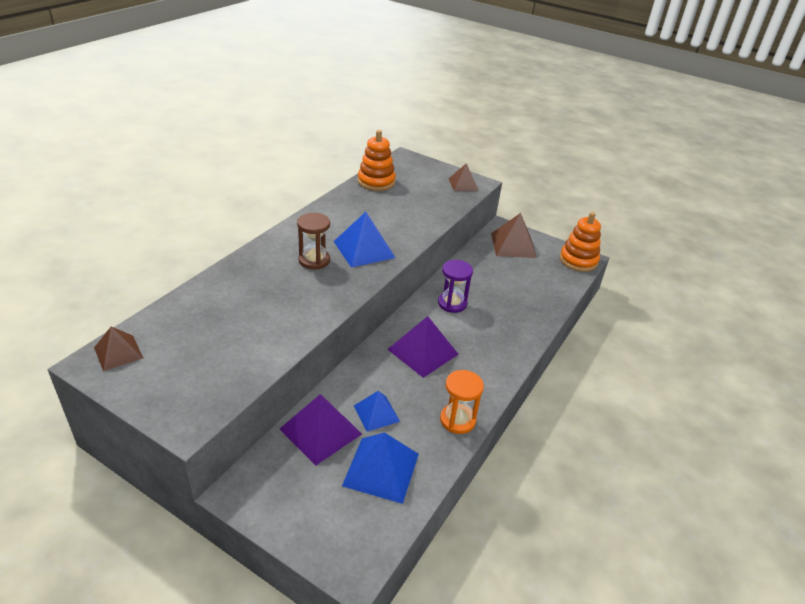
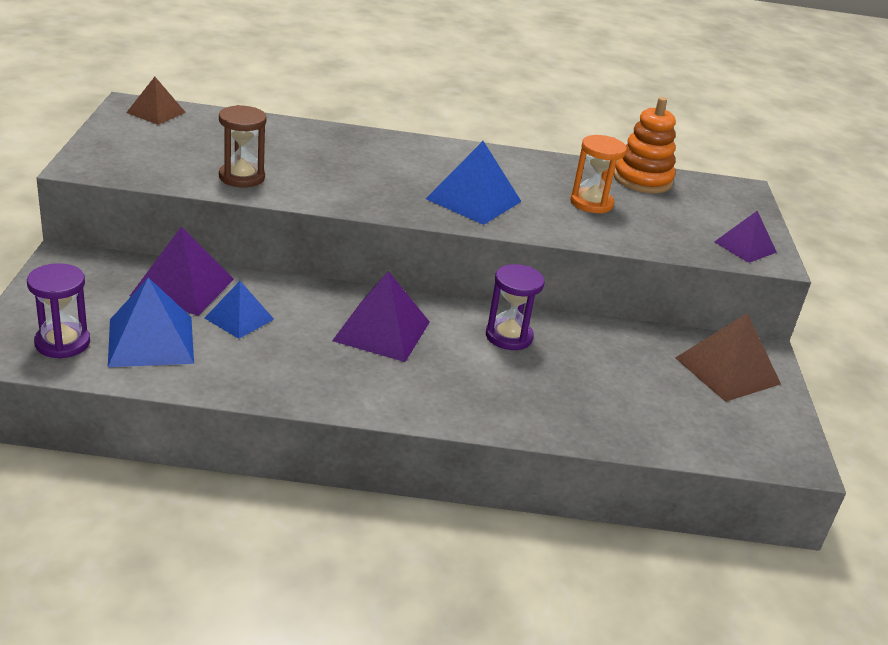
camera: 60 degrees right, 5 degrees down
brown hourglass [297,213,330,269] -> brown hourglass moved to [219,105,267,187]
orange hourglass [440,370,484,434] -> orange hourglass moved to [570,135,627,213]
brown pyramid [449,163,479,191] -> purple pyramid [715,211,777,263]
orange stacking toy [560,212,601,272] -> none
none -> purple hourglass [27,263,90,359]

